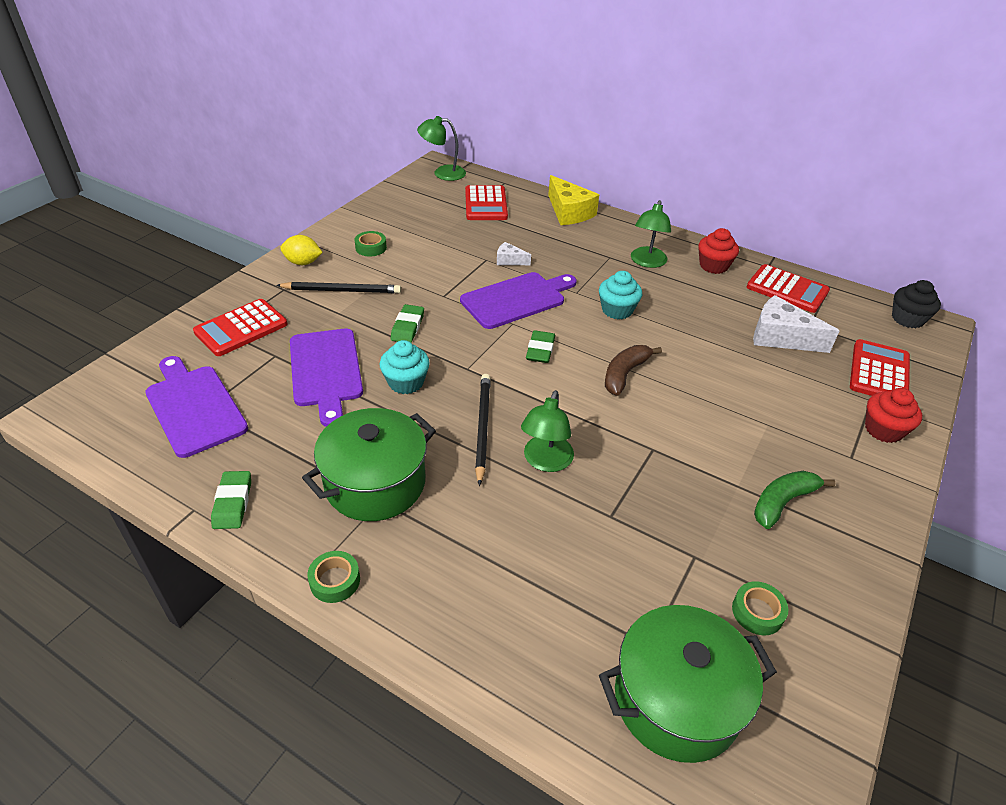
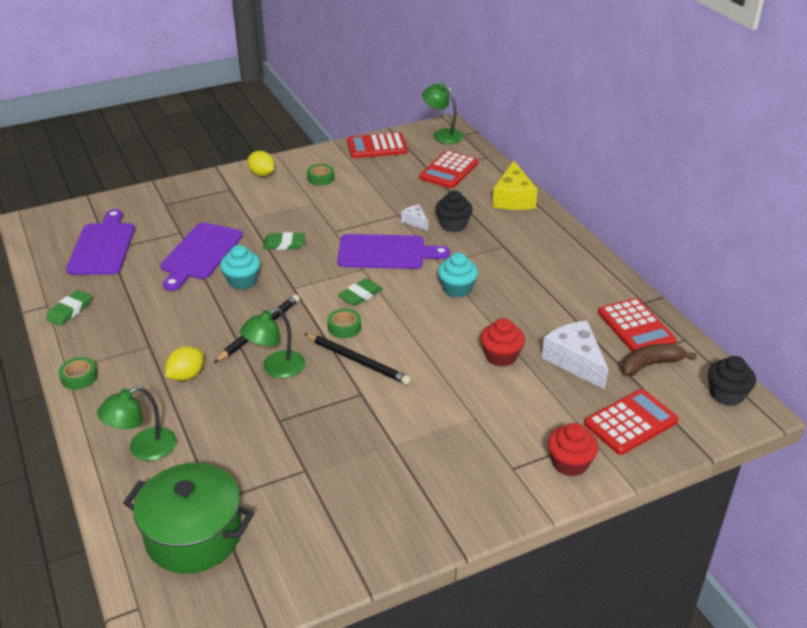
camera: 35 degrees right, 5 degrees down
red calculator [193,299,287,356] -> red calculator moved to [347,133,407,158]
black pencil [276,282,401,293] -> black pencil moved to [304,333,411,385]
green pot [302,408,436,521] -> none
green eraser [391,304,424,343] -> green eraser turned 45 degrees clockwise [263,232,306,250]
brown banana [605,345,662,396] -> brown banana moved to [621,343,697,376]
green lamp [631,200,671,268] -> green lamp moved to [97,386,177,461]
red cupcake [698,228,739,274] -> red cupcake moved to [480,318,525,367]
green tape [732,581,788,635] -> green tape moved to [327,309,361,338]
green banana [754,471,835,529] -> none
none -> yellow lemon [165,346,204,381]
none -> black cupcake [435,190,473,232]

